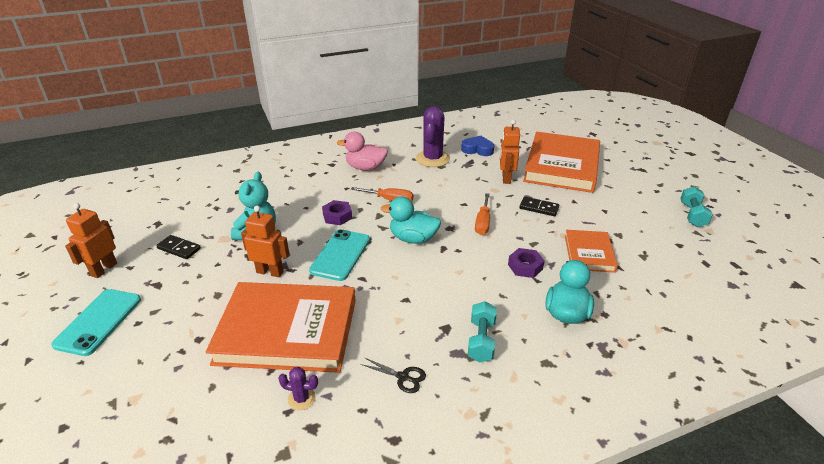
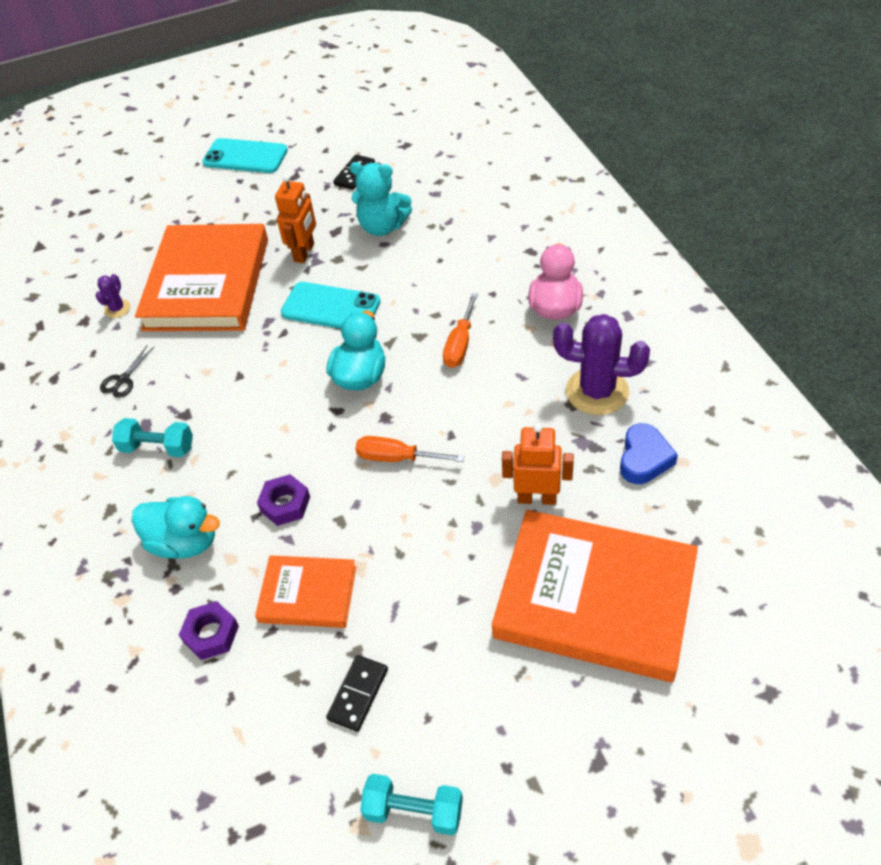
camera: 95 degrees right, 15 degrees up
orange robot [65,203,117,278] -> none
purple nut [322,200,352,225] -> purple nut moved to [179,601,239,660]
black domino [520,197,559,216] -> black domino moved to [326,655,388,732]

